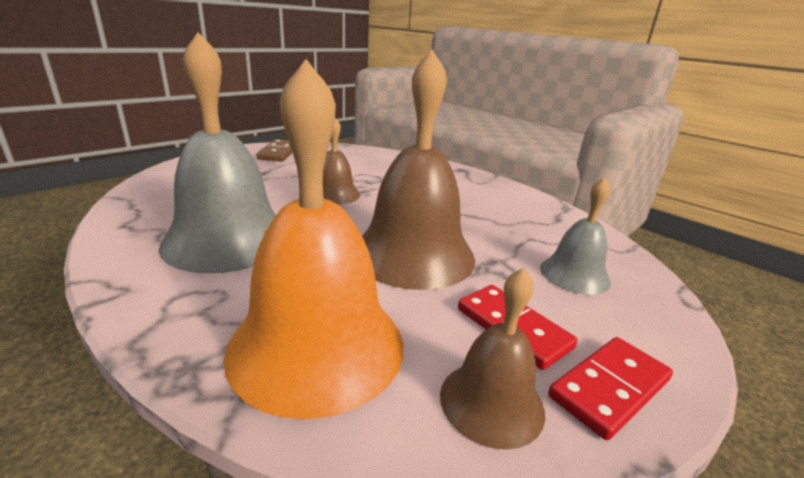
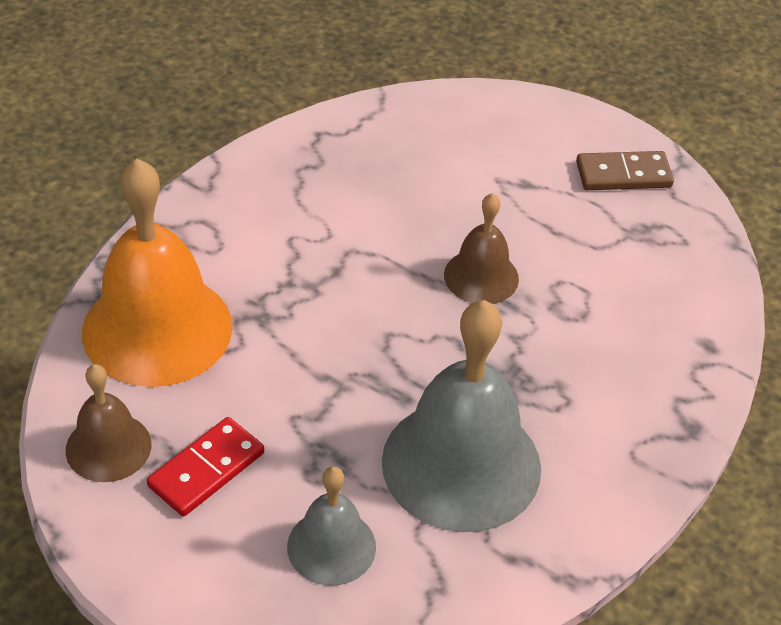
camera: 80 degrees right, 20 degrees up
grey bell [159,32,276,273] -> grey bell moved to [382,300,541,532]
brown bell [362,50,475,290] -> none
red domino [548,337,673,440] -> none

